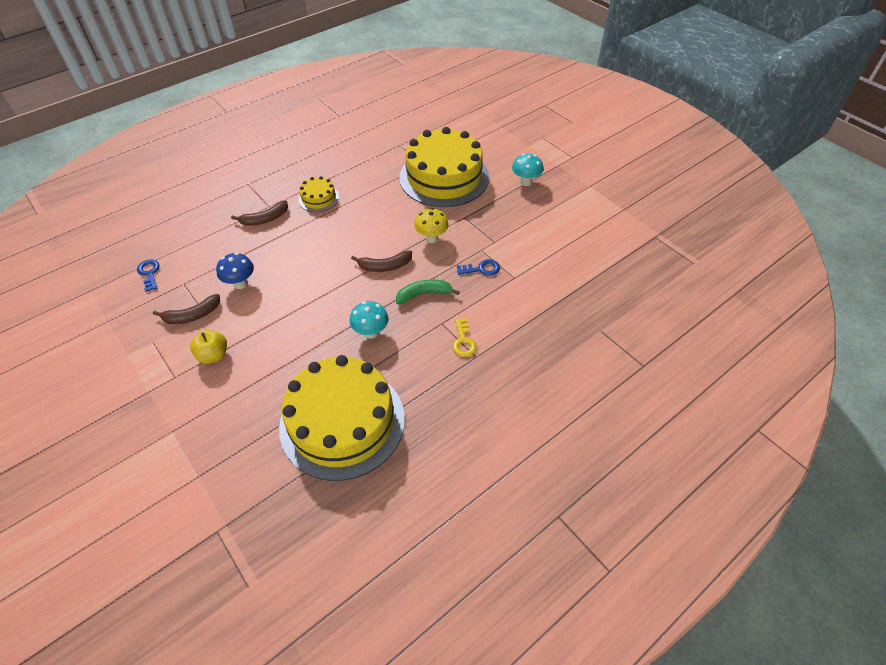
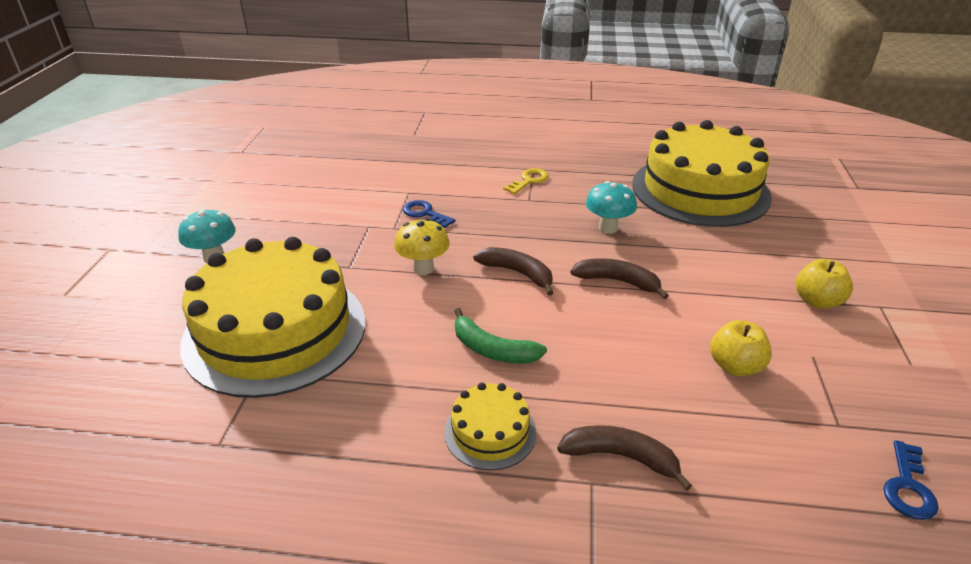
camera: 135 degrees left, 15 degrees down
brown banana [153,294,220,324] -> brown banana moved to [570,258,669,299]
blue mushroom [216,253,254,289] -> yellow apple [710,320,772,376]
green banana [396,279,460,304] -> green banana moved to [455,308,547,364]

